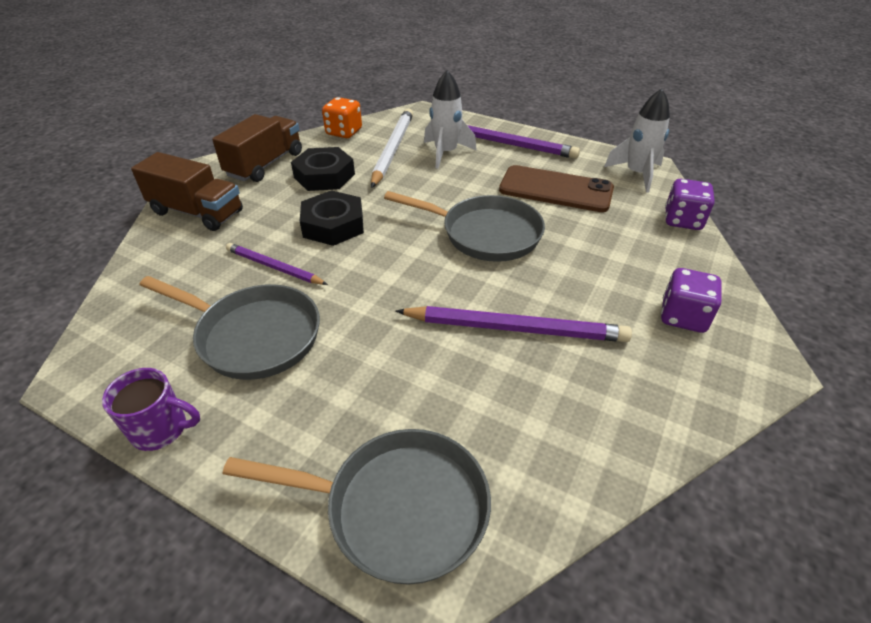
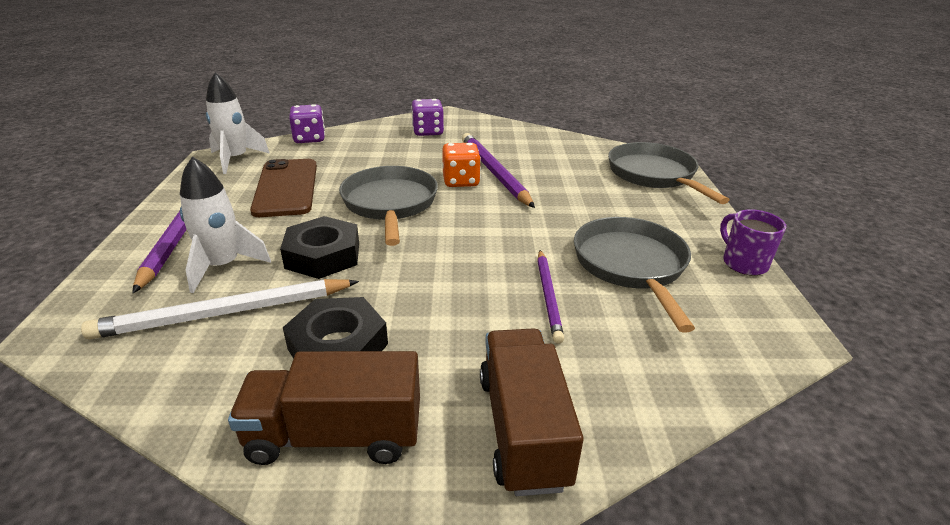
camera: 120 degrees left, 10 degrees down
black nut [300,190,364,246] -> black nut moved to [280,216,359,279]
orange dice [322,97,362,138] -> orange dice moved to [442,143,481,187]

